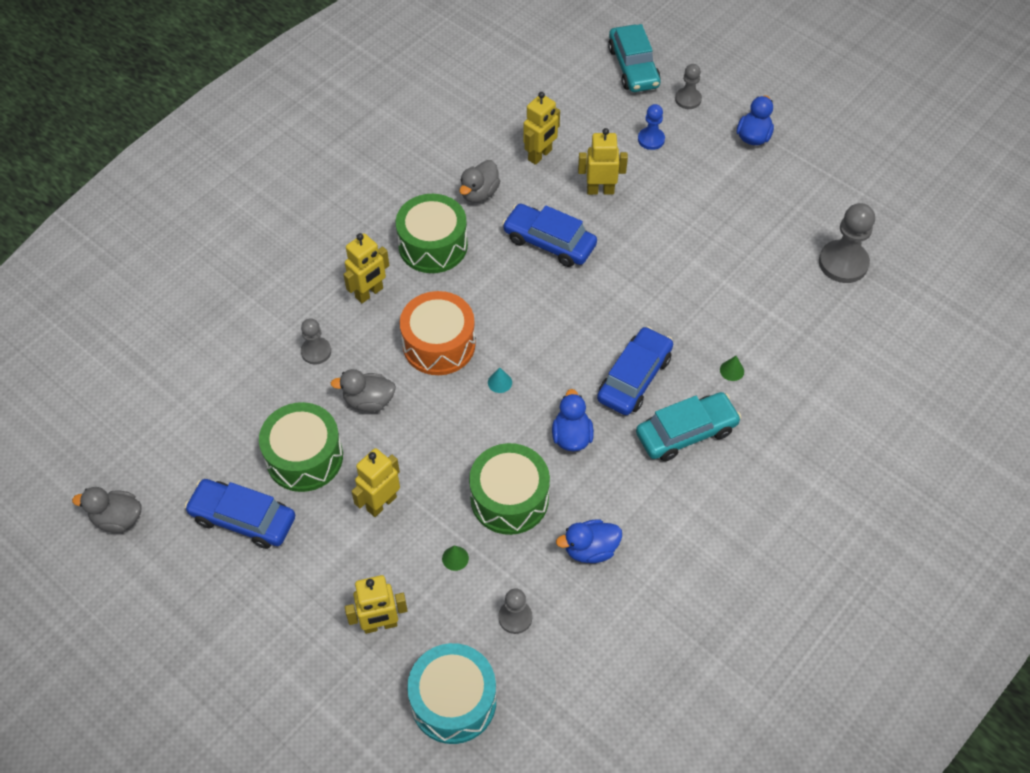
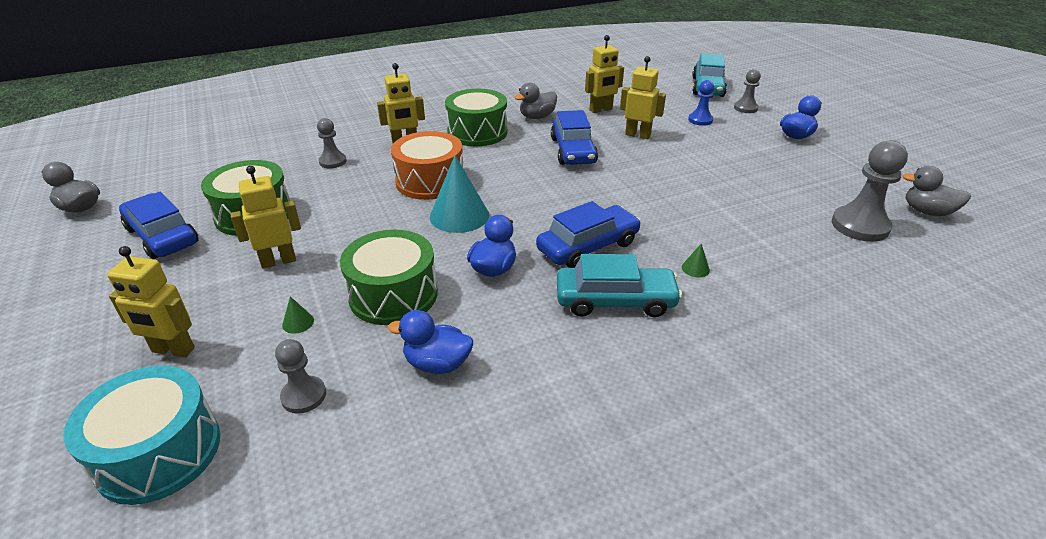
camera: 25 degrees right, 20 degrees down
grey duck [331,369,396,412] -> grey duck moved to [902,166,971,216]
turquoise cone [488,368,512,393] -> turquoise cone [430,155,489,233], size x2.42
blue car [502,204,597,267] -> blue car turned 150 degrees counterclockwise [551,110,598,165]

